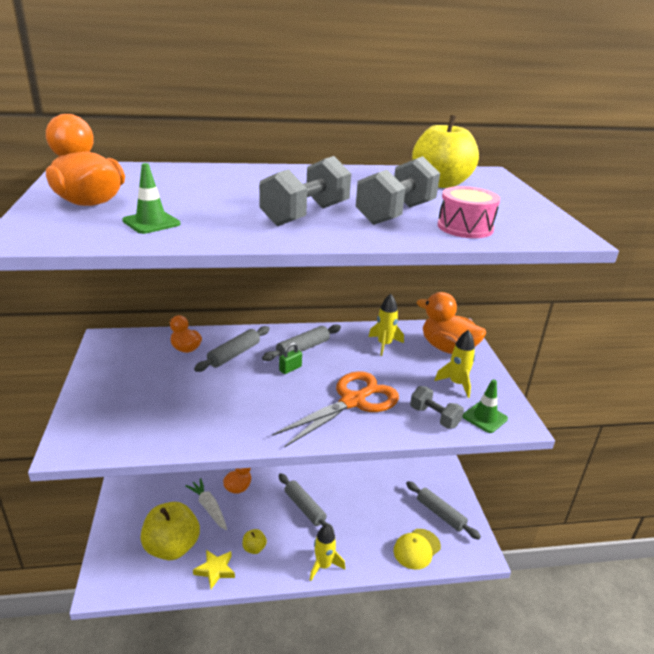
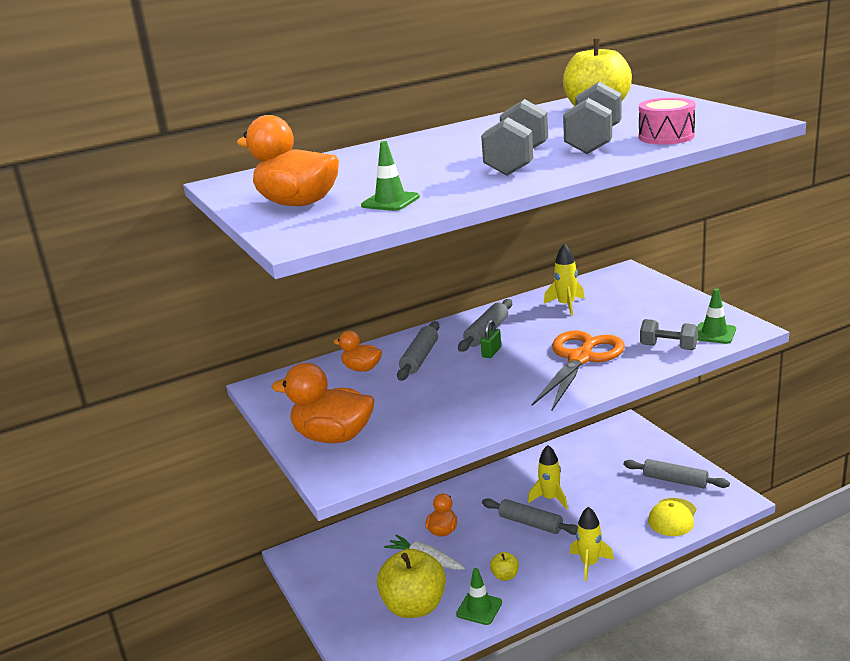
camera: 15 degrees left, 5 degrees down
yellow star [193,550,235,589] -> green traffic cone [456,568,502,625]
orange duck [417,292,486,354] -> orange duck moved to [271,363,375,443]
yellow rocket [434,330,475,398] -> yellow rocket moved to [528,445,567,509]

